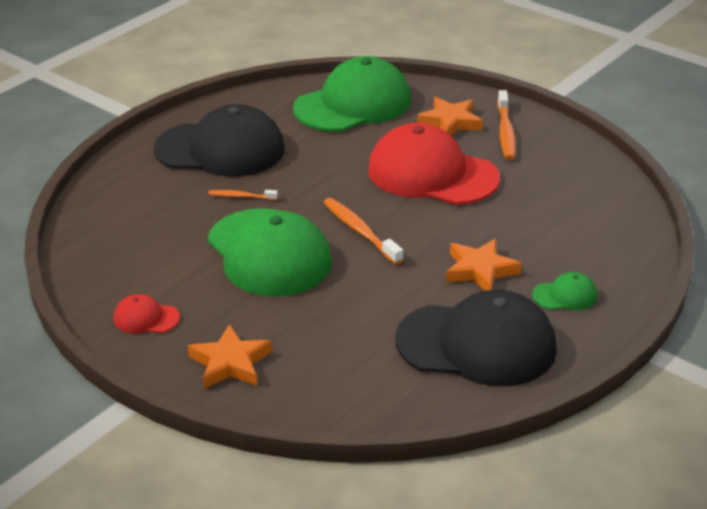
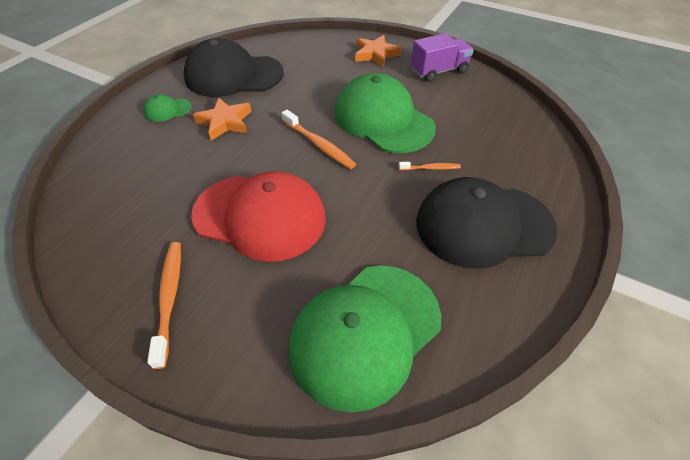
camera: 170 degrees right, 15 degrees up
red cap [114,294,180,333] -> purple truck [411,33,474,82]
orange star [417,97,483,136] -> none

